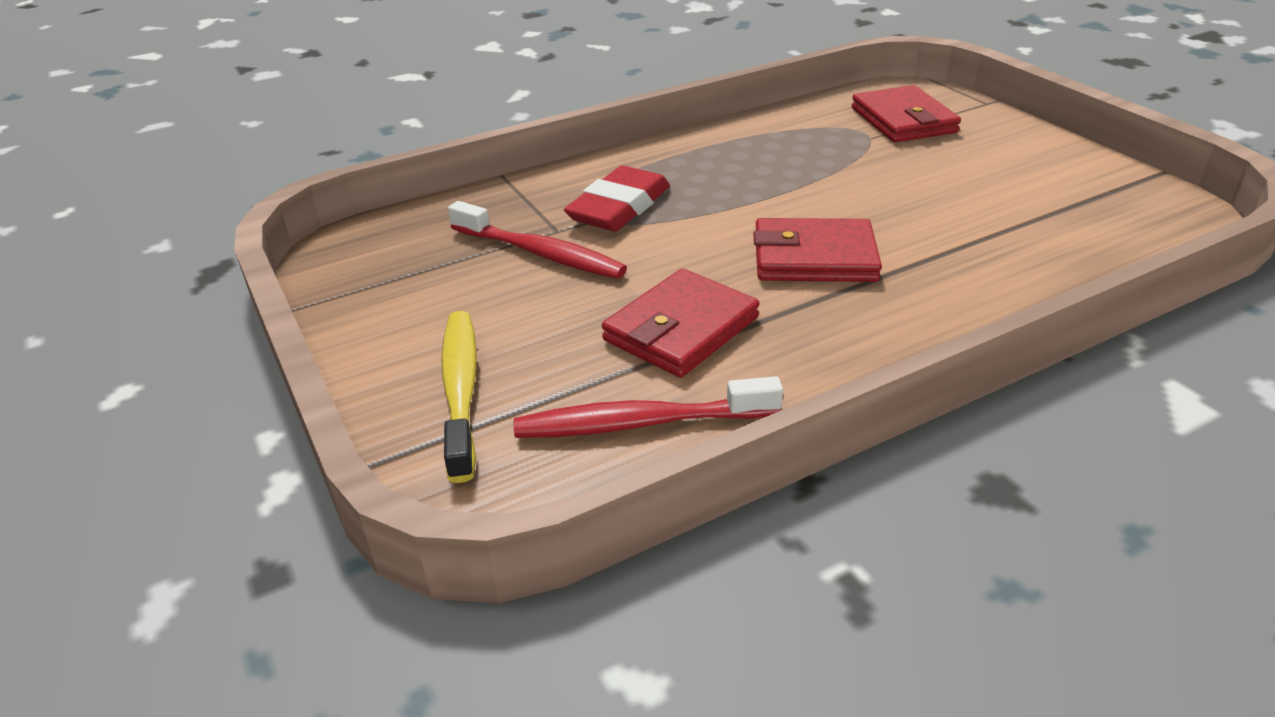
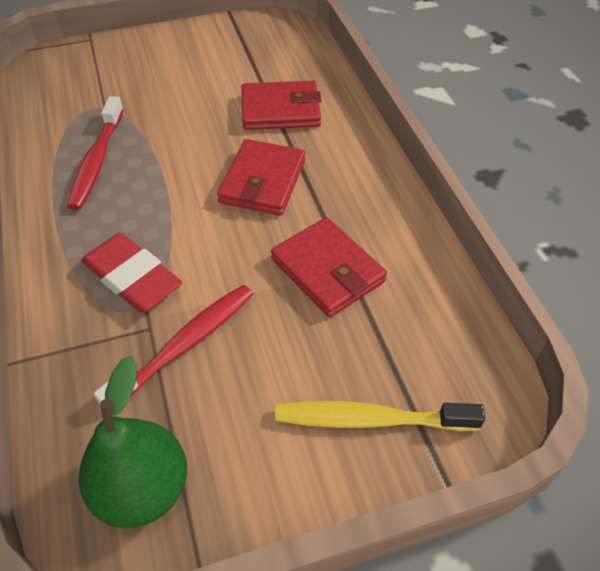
camera: 80 degrees left, 15 degrees up
red toothbrush [514,376,783,438] -> red toothbrush moved to [67,96,124,210]
red wallet [852,85,961,142] -> red wallet moved to [241,81,322,130]
none -> green pear [79,356,187,528]

